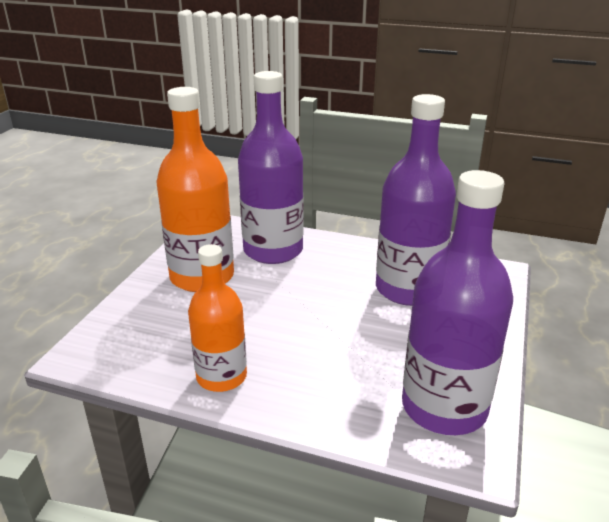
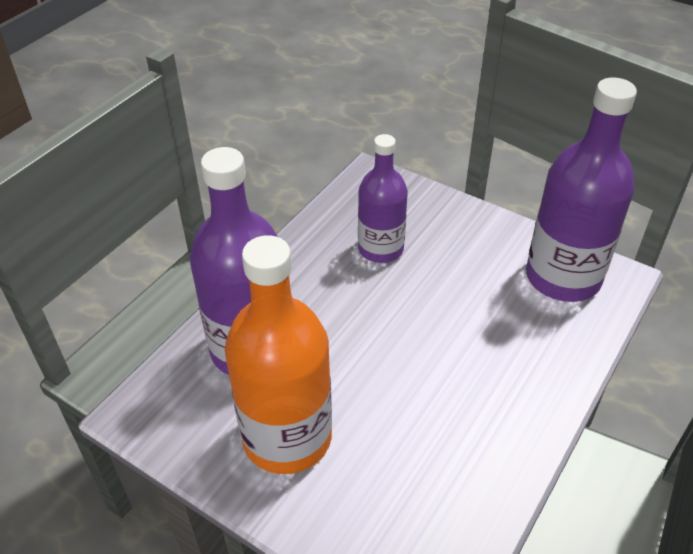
camera: 75 degrees left, 15 degrees up
orange bottle [188,244,247,392] -> none
purple bottle [376,94,456,306] -> purple bottle [358,134,408,263], size x0.63

